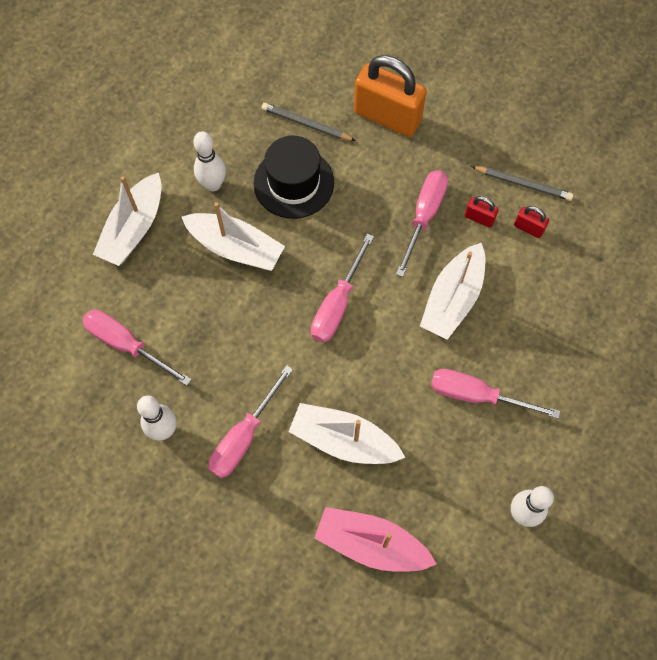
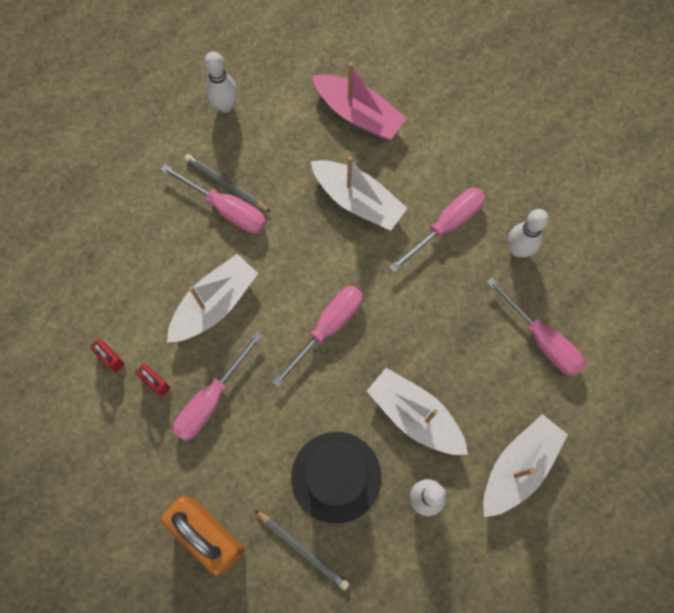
camera: 165 degrees left, 5 degrees up
grey pencil [471,166,573,201] -> grey pencil moved to [184,154,271,212]

